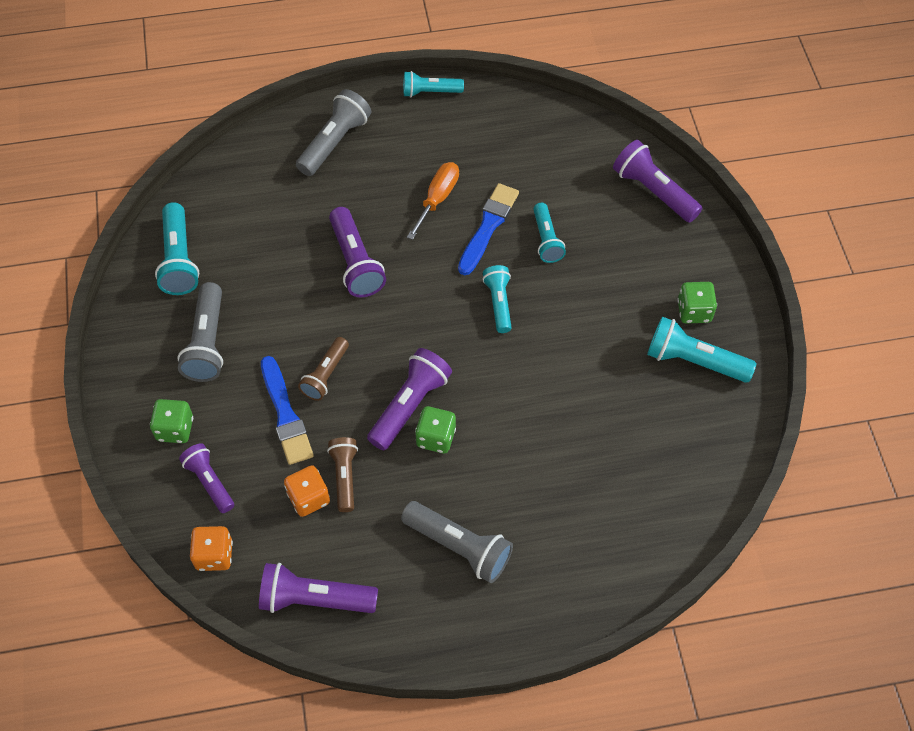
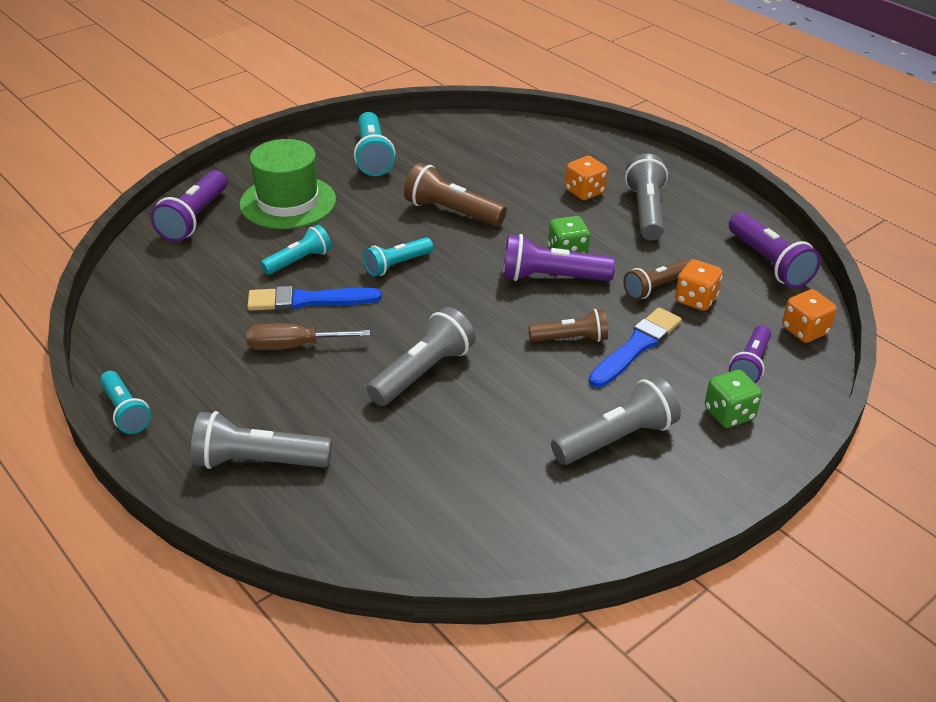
camera: 120 degrees left, 20 degrees down
turquoise flashlight [155,202,199,295] -> none
purple flashlight [329,207,386,297] -> grey flashlight [367,307,476,406]
orange screwdriver [407,162,459,240] -> brown screwdriver [246,324,370,350]
green dice [677,282,717,324] -> none
none -> green hat [239,139,336,229]
none -> brown flashlight [404,163,507,227]
none -> orange dice [565,156,608,200]

